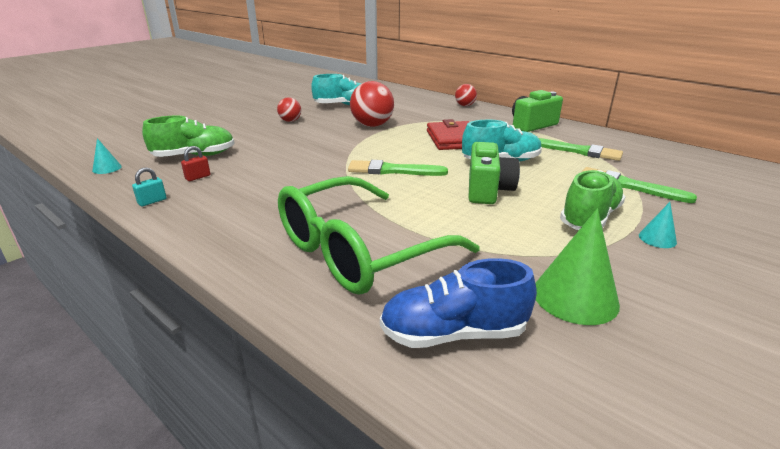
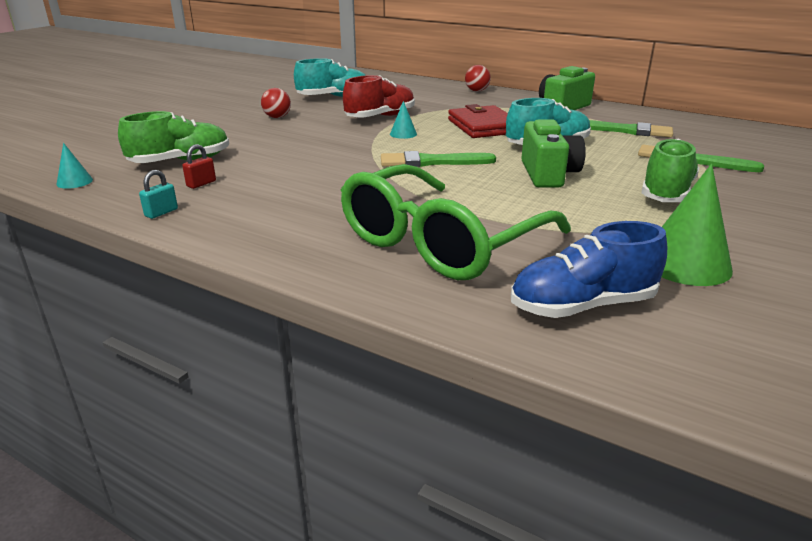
camera: 10 degrees left, 0 degrees up
red ball [350,81,394,127] -> red shoe [343,75,415,117]
turquoise cone [639,202,677,248] -> turquoise cone moved to [390,101,417,139]

